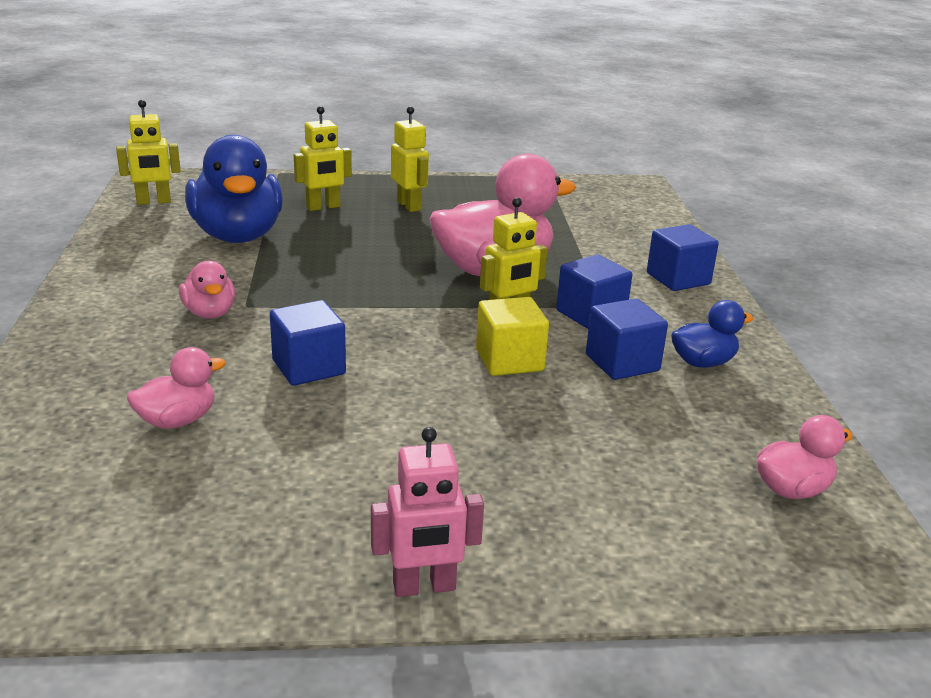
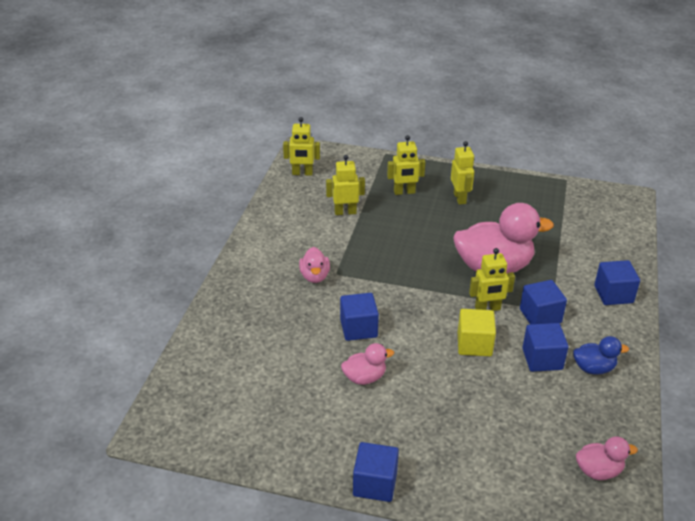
camera: 20 degrees right, 10 degrees up
pink duck [127,347,226,429] -> pink duck moved to [341,343,394,385]
blue duck [185,135,283,243] -> yellow robot [326,155,365,215]
pink robot [371,427,484,597] -> blue cube [353,442,399,502]

